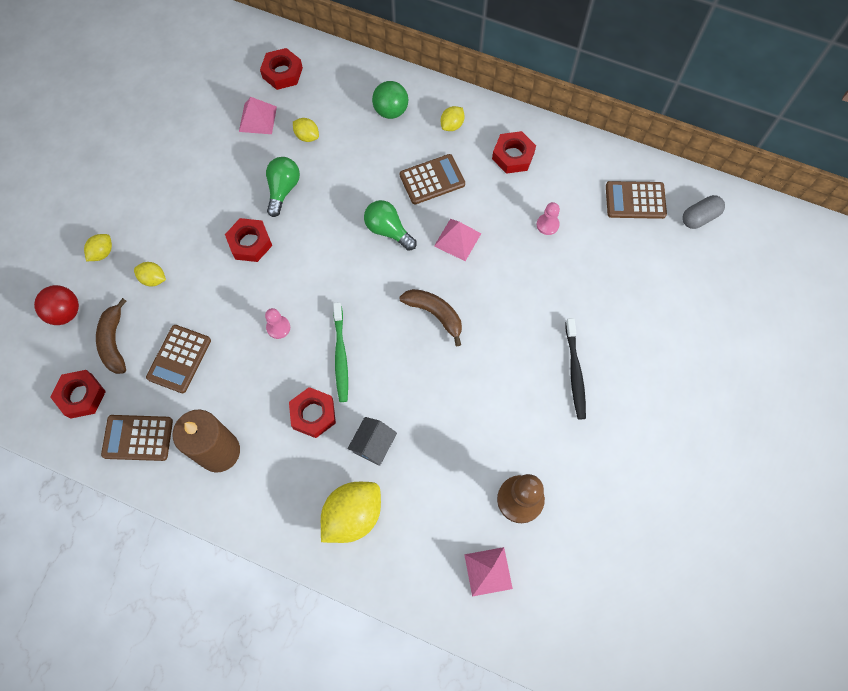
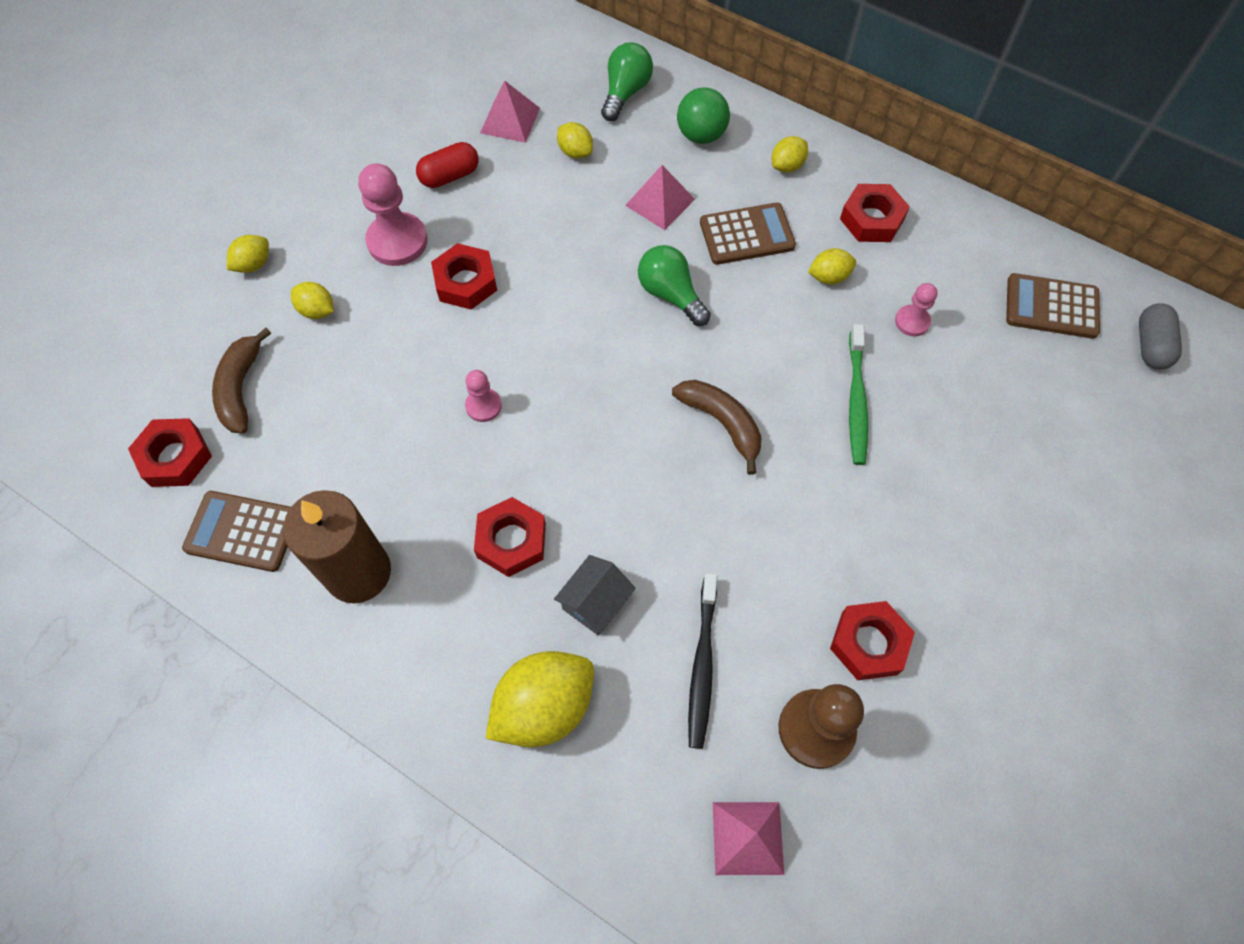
camera: 10 degrees right, 5 degrees down
red ball [34,285,79,325] -> none
brown calculator [146,325,211,393] -> none
red nut [260,48,303,90] -> red nut moved to [830,601,915,680]
green light bulb [266,157,300,217] -> green light bulb moved to [601,43,653,121]
green toothbrush [333,302,348,402] -> green toothbrush moved to [849,324,868,465]
pink pyramid [434,219,481,261] -> pink pyramid moved to [625,165,695,230]
black toothbrush [565,318,586,419] -> black toothbrush moved to [688,573,717,749]
grey capsule [682,195,725,229] -> grey capsule turned 60 degrees counterclockwise [1139,303,1182,369]
none -> pink pawn [358,163,428,266]
none -> red capsule [416,142,479,188]
none -> yellow lemon [808,248,856,285]

